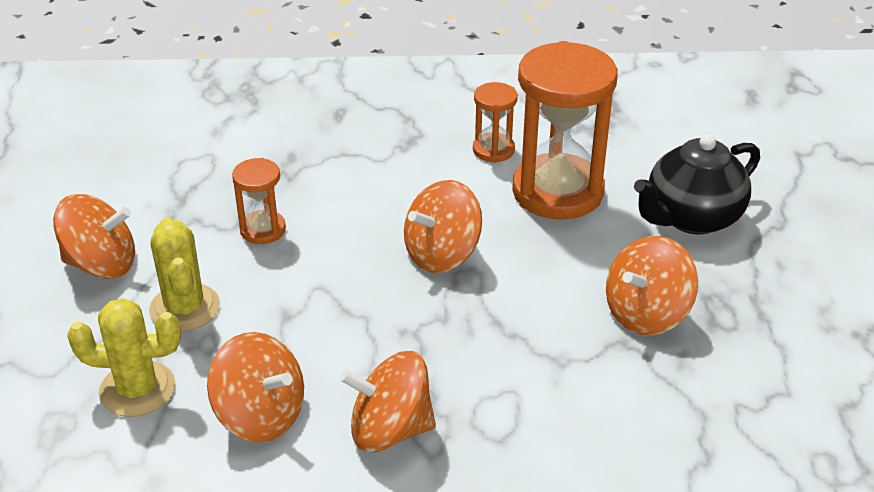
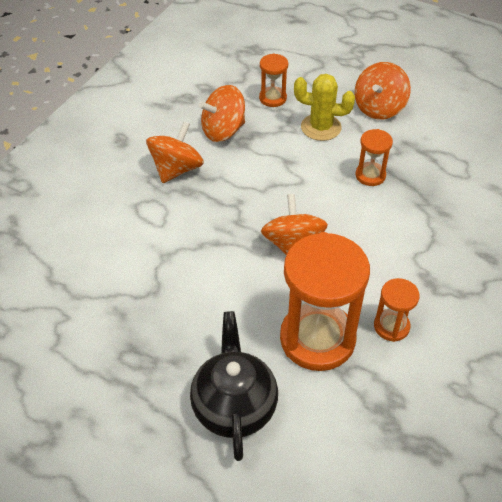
camera: 120 degrees right, 10 degrees up
yellow cactus [67,298,181,417] -> orange hourglass [259,53,288,107]
orange spinning top [606,236,698,335] -> none

